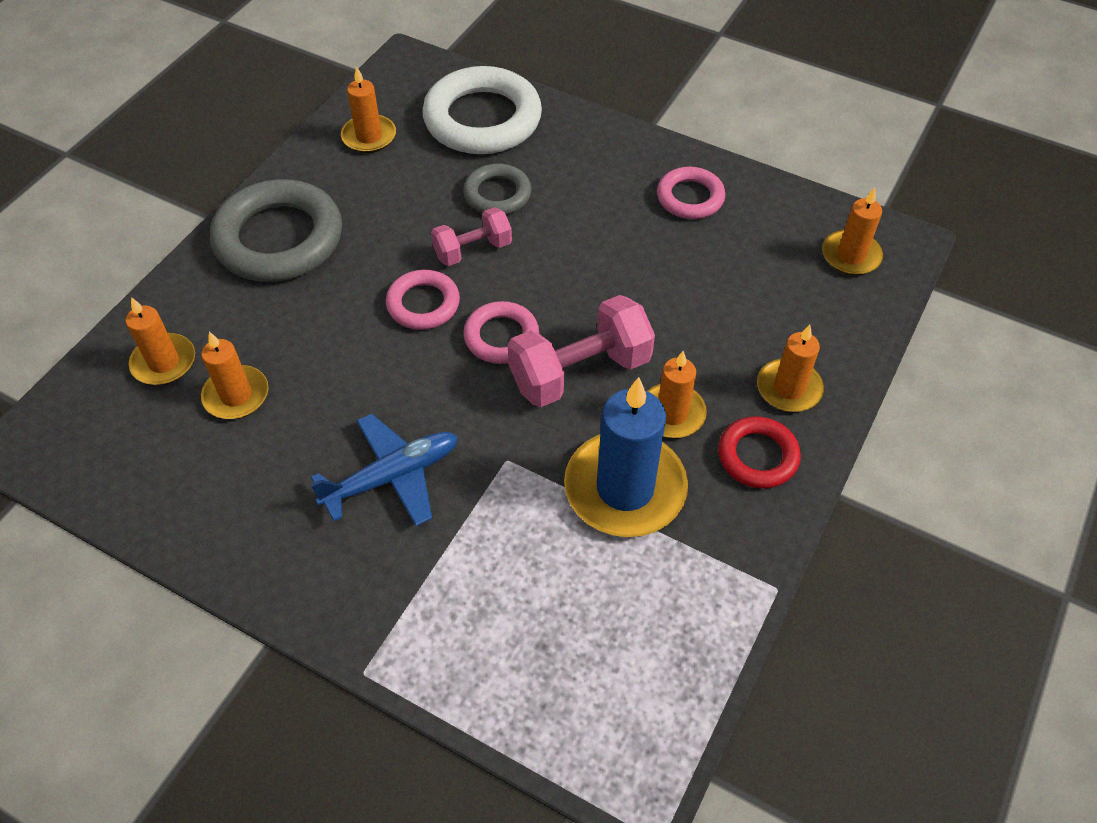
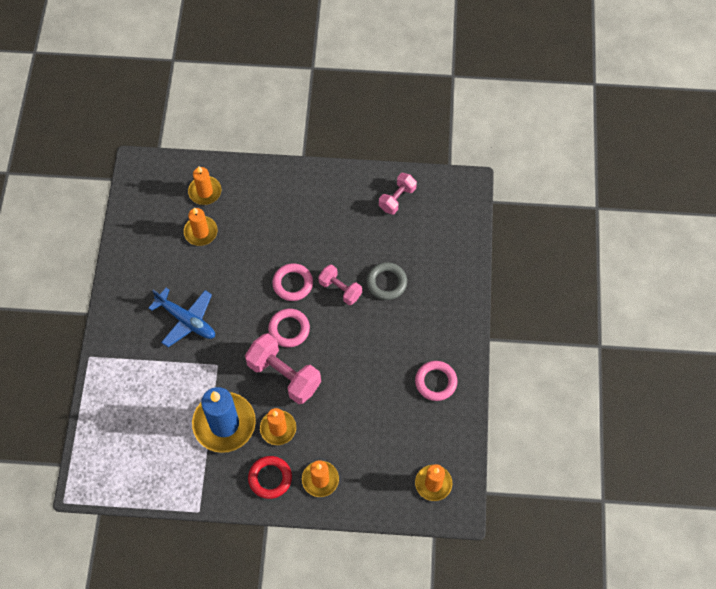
camera: 65 degrees right, 10 degrees up
grey ring [210,179,342,282] -> none
orange candle [341,66,396,153] -> pink dumbbell [379,173,417,214]
white ring [422,66,542,154] -> none

